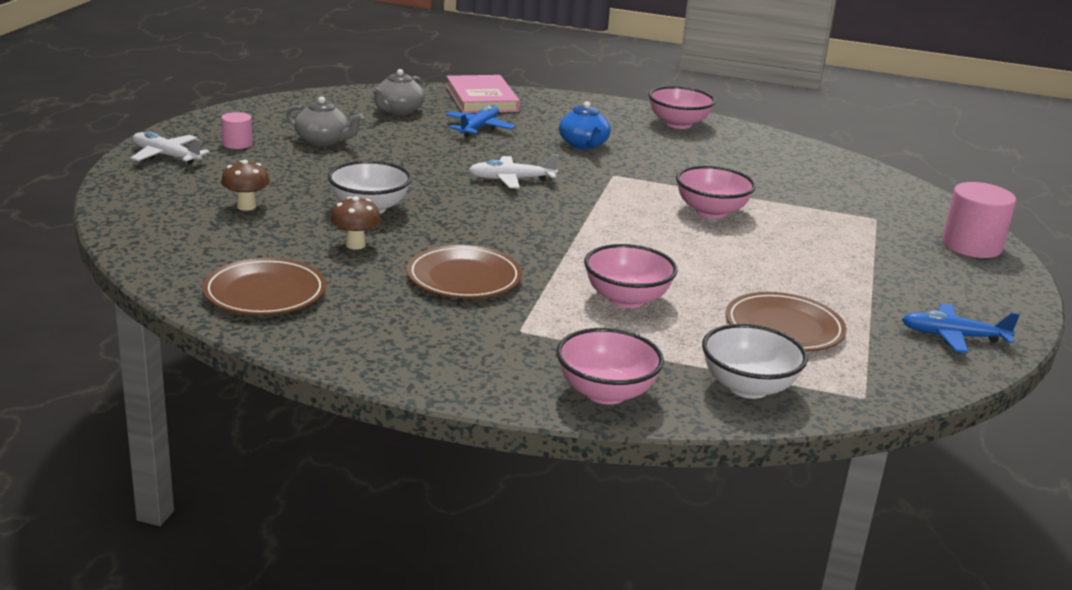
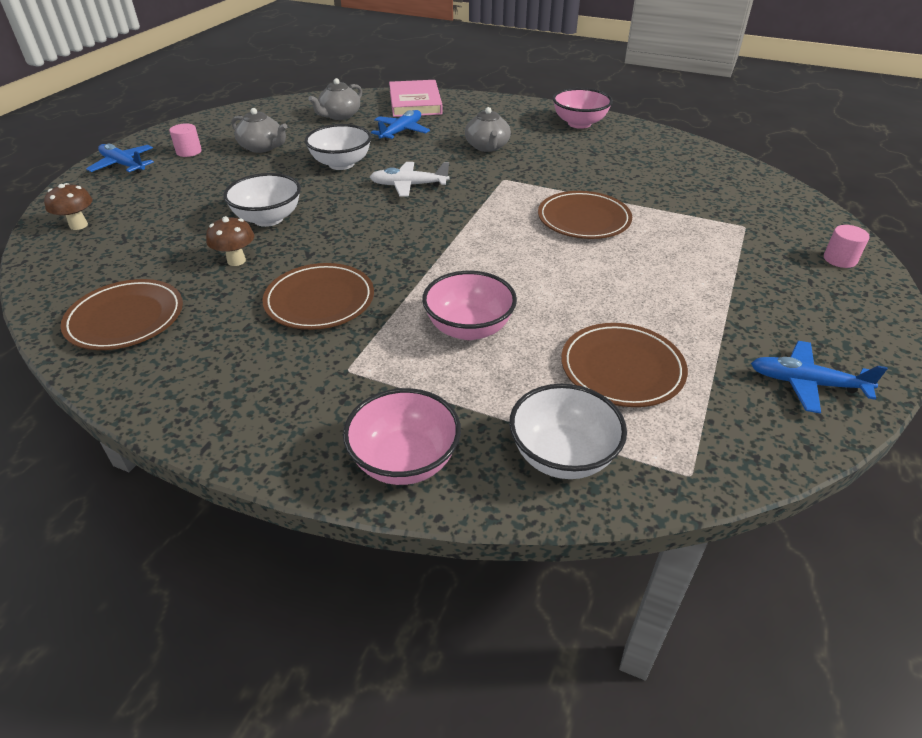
camera: 10 degrees right, 15 degrees up
white plane [131,132,210,164] -> blue plane [86,144,154,173]
brown mushroom [221,160,270,211] -> brown mushroom moved to [44,183,93,230]
blue teapot [559,101,611,149] -> grey teapot [465,107,511,152]
pink bowl [676,166,756,218] -> brown plate [538,191,632,239]
pink cylinder [942,182,1016,258] -> pink cylinder [824,225,870,268], size x0.54
none -> white bowl [305,124,371,170]

